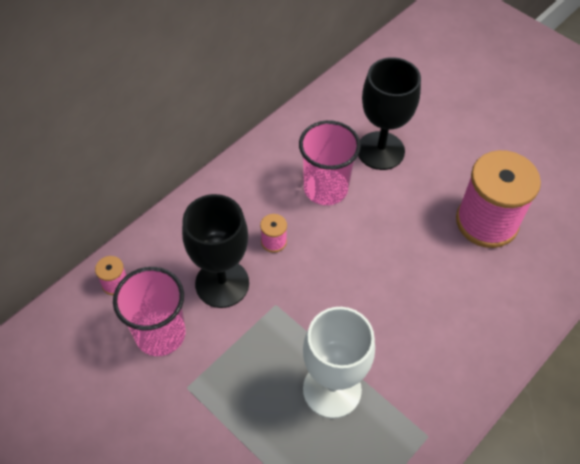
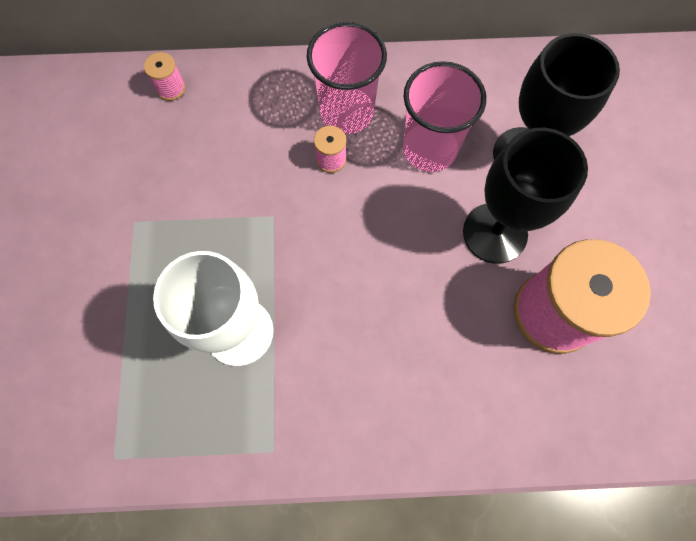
camera: 45 degrees right, 15 degrees up
pink cup [113,267,186,356] -> pink cup moved to [307,22,387,134]
black goblet [182,194,249,308] -> black goblet moved to [463,128,588,264]

